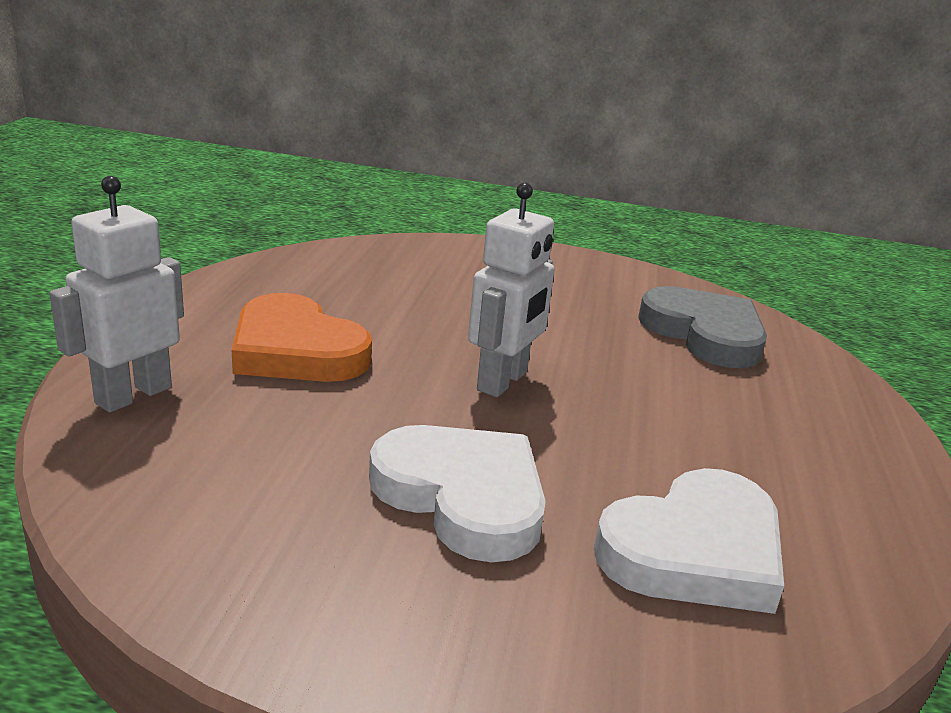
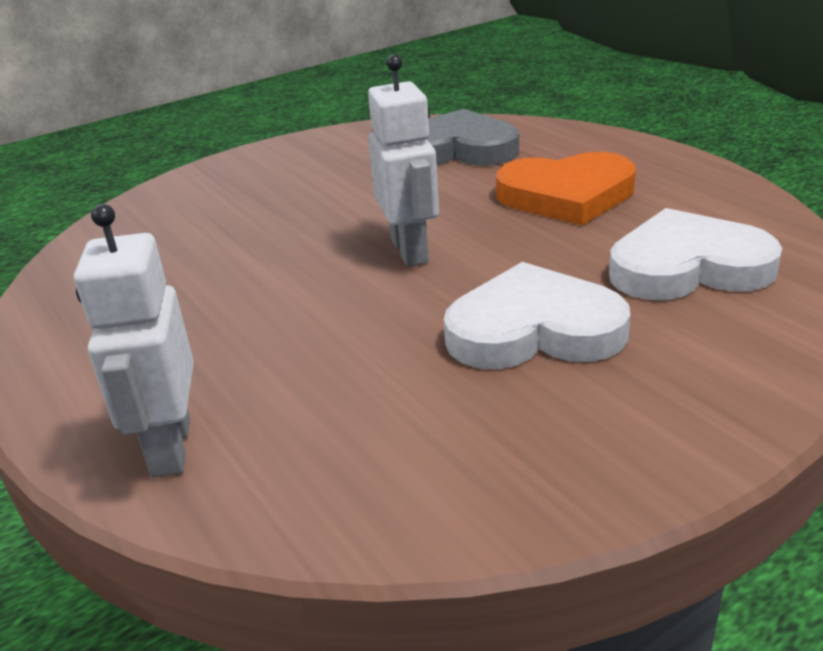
camera: 40 degrees left, 5 degrees up
orange heart [232,293,372,382] -> orange heart moved to [496,152,636,225]
white heart [594,468,784,614] -> white heart turned 105 degrees counterclockwise [609,208,782,300]

